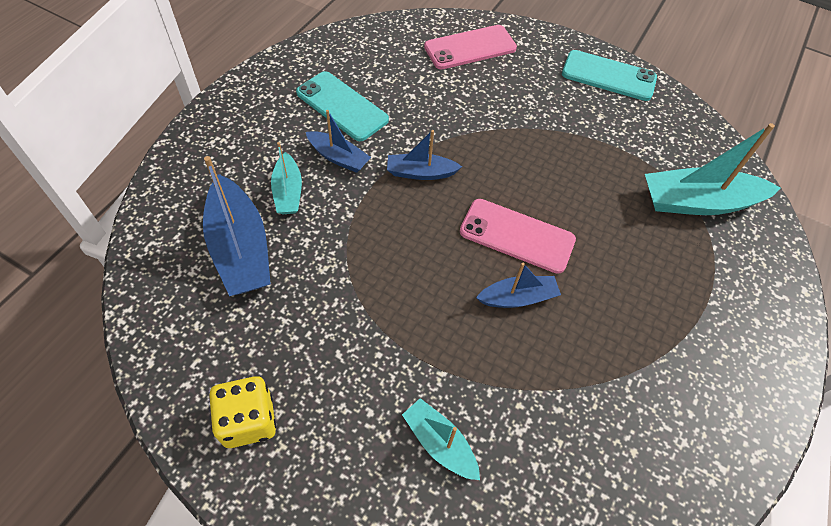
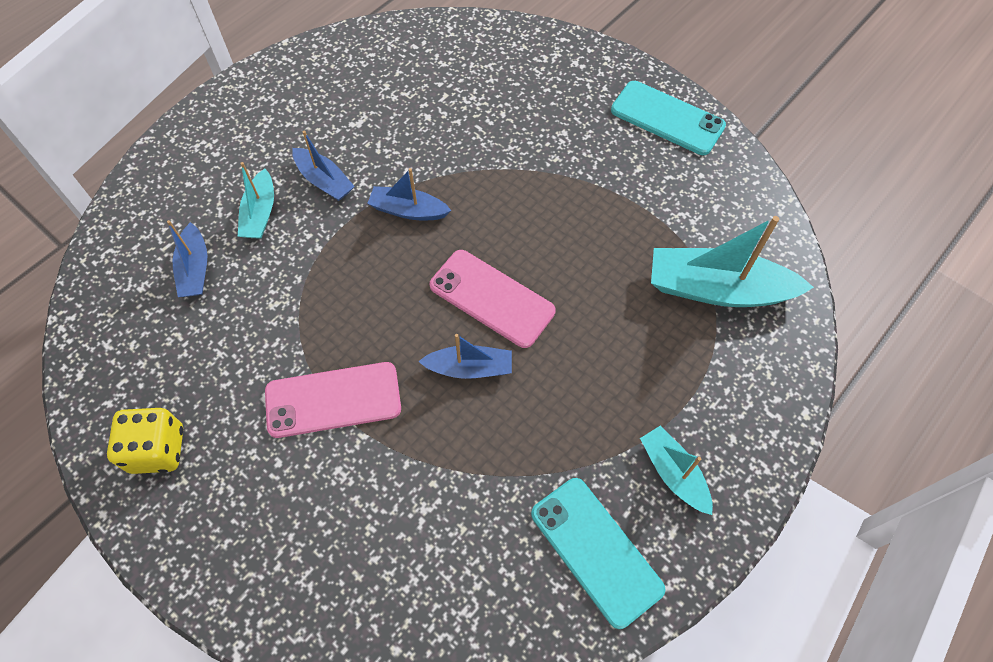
camera: 15 degrees right, 5 degrees up
blue boat [203,156,271,296] -> blue boat [167,220,207,297], size x0.56
turquoise phone [296,71,389,141] -> turquoise phone moved to [531,478,666,629]
turquoise boat [402,398,480,480] -> turquoise boat moved to [640,425,713,515]
pink phone [424,25,517,69] -> pink phone moved to [265,362,401,438]

